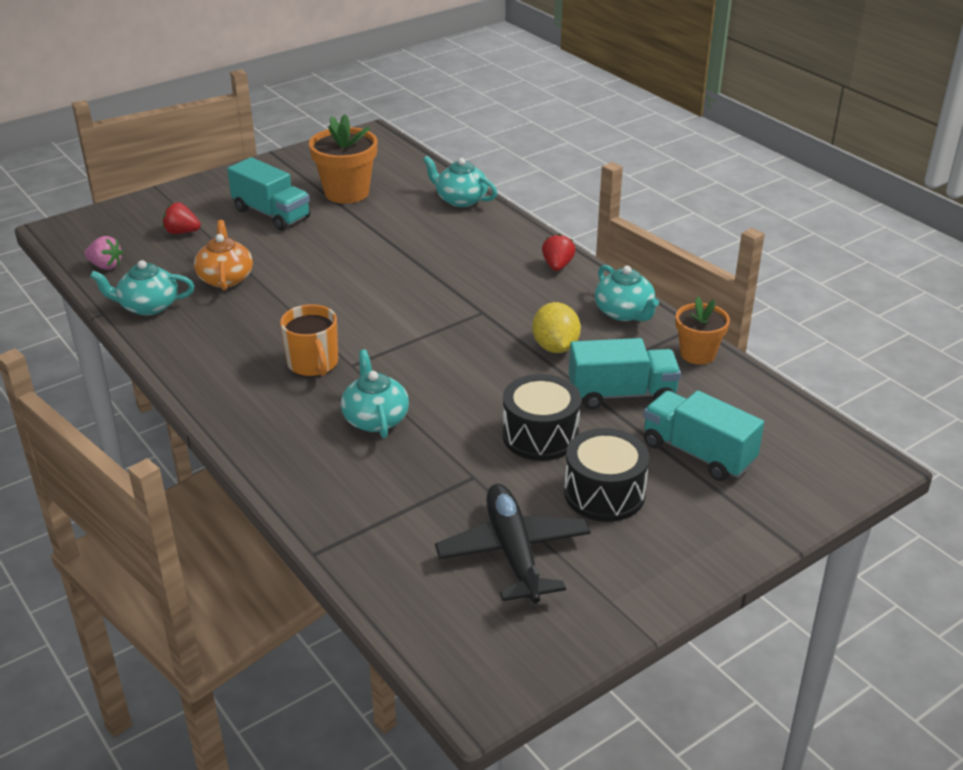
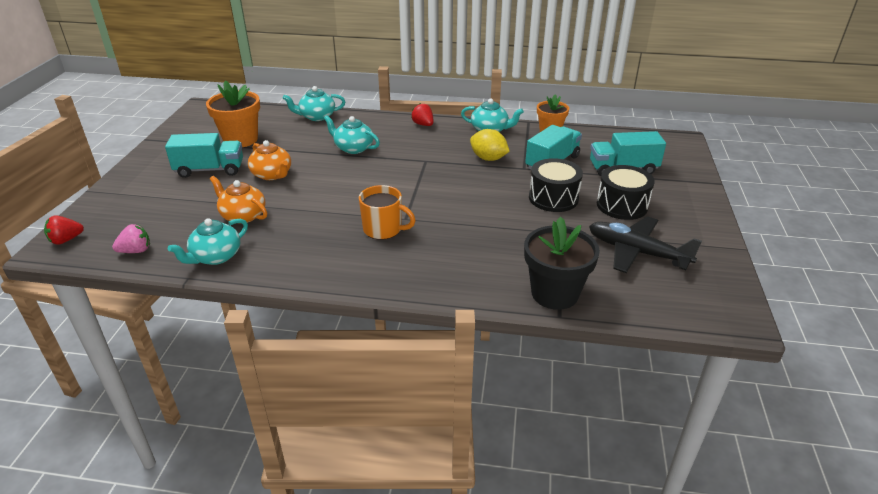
camera: 45 degrees left, 0 degrees up
red strawberry [163,202,201,234] -> red strawberry moved to [44,215,84,245]
turquoise teapot [341,349,409,438] -> turquoise teapot moved to [324,115,380,154]
none -> orange teapot [248,140,291,180]
none -> black flower pot [524,216,600,310]

